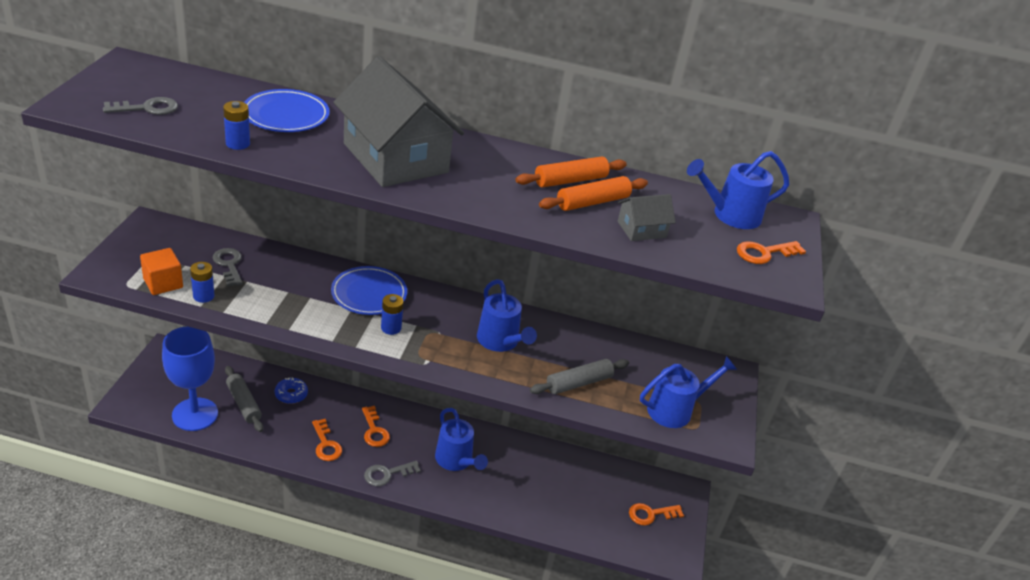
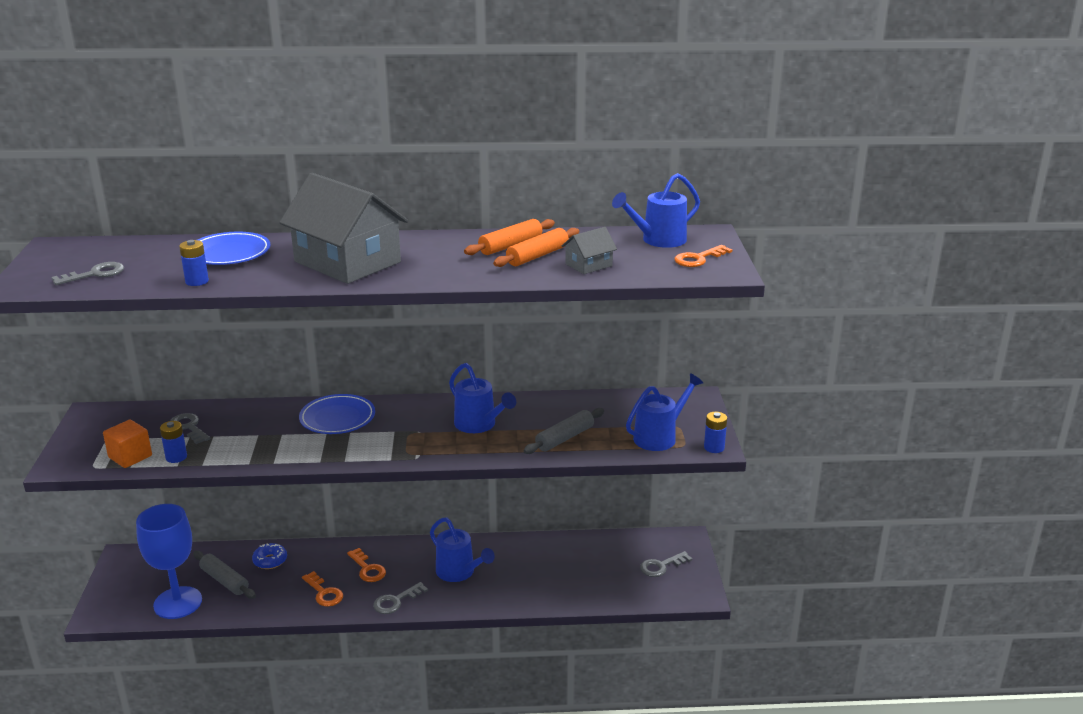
camera: 10 degrees left, 10 degrees down
blue battery [381,294,404,335] -> blue battery moved to [704,412,727,453]
orange key [629,503,684,526] -> grey key [640,551,692,577]

